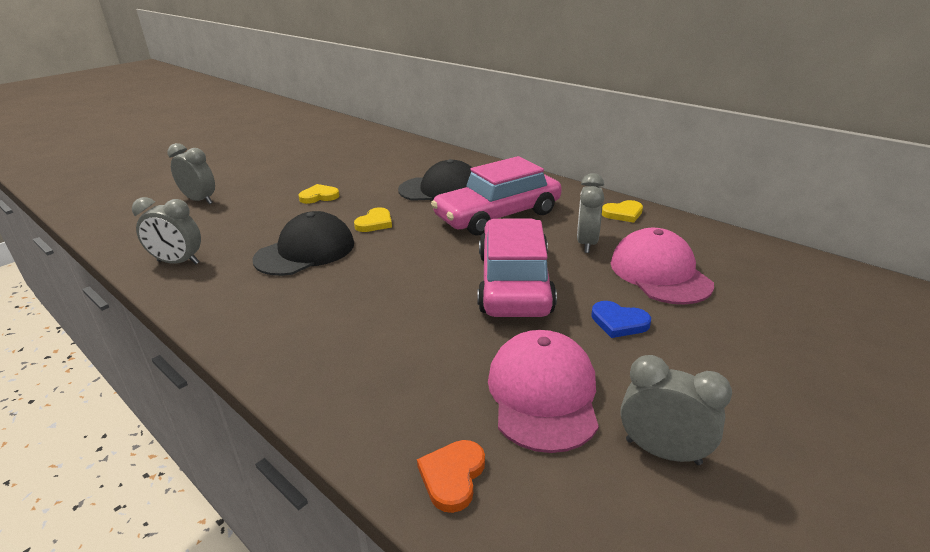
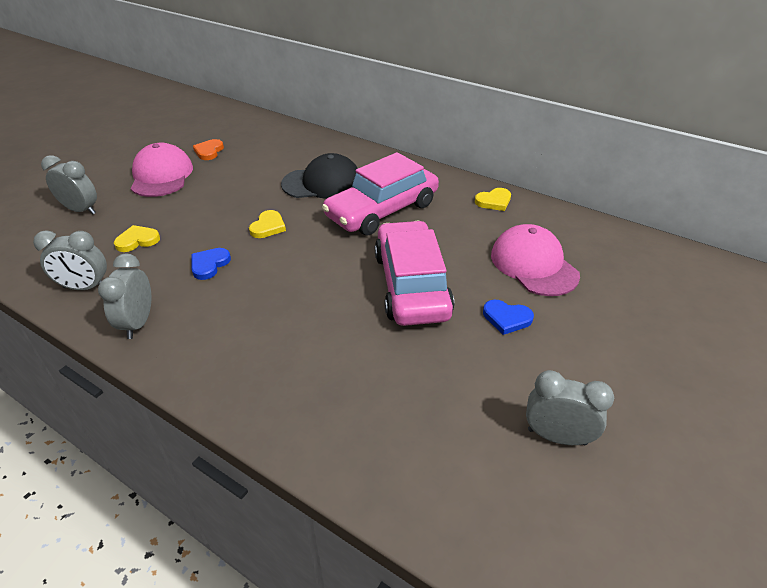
camera: 10 degrees left, 10 degrees up
black cap [253,211,354,276] -> blue heart [191,248,231,280]
yellow heart [298,184,339,204] -> yellow heart moved to [114,225,160,252]
orange heart [417,440,485,513] -> orange heart moved to [193,139,224,160]
pink cap [488,330,599,453] -> pink cap moved to [131,143,193,197]
grey clock [577,173,604,253] -> grey clock moved to [98,253,151,339]

